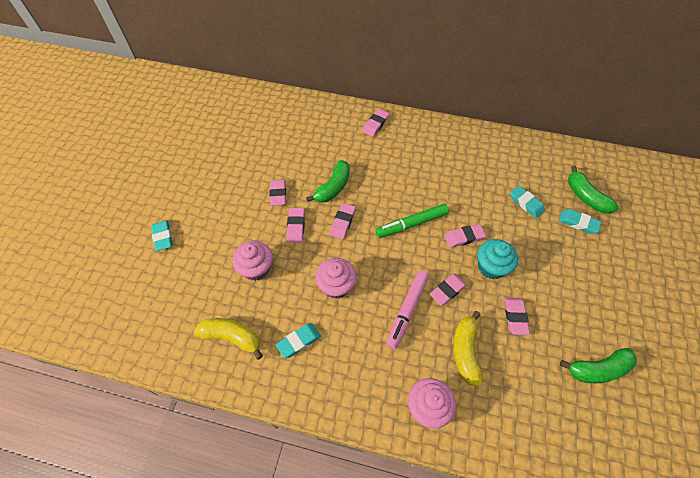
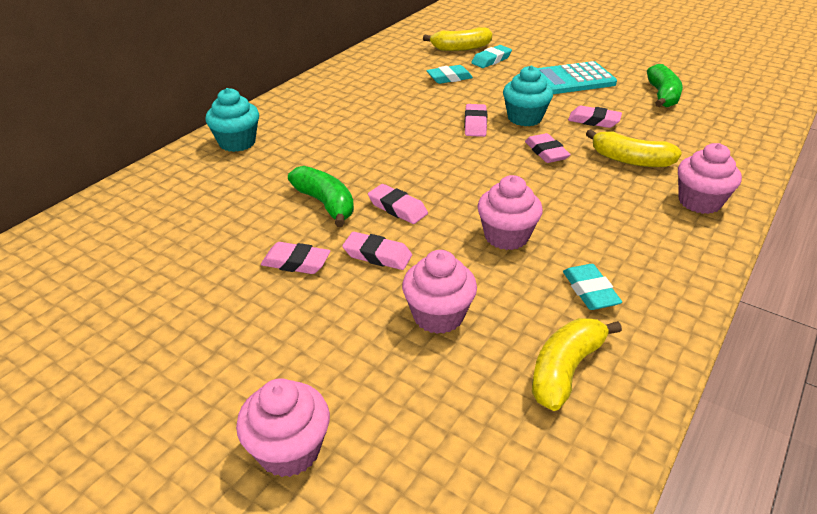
camera: 70 degrees left, 20 degrees down
turquoise eraser [151,220,173,251] -> pink cupcake [236,378,330,477]
pink eraser [362,109,389,137] -> turquoise cupcake [205,88,259,152]
green marker [376,204,449,238] -> none
pink marker [386,270,429,349] -> none
green banana [568,166,619,214] -> yellow banana [423,27,492,51]
none -> turquoise calculator [538,61,617,94]

